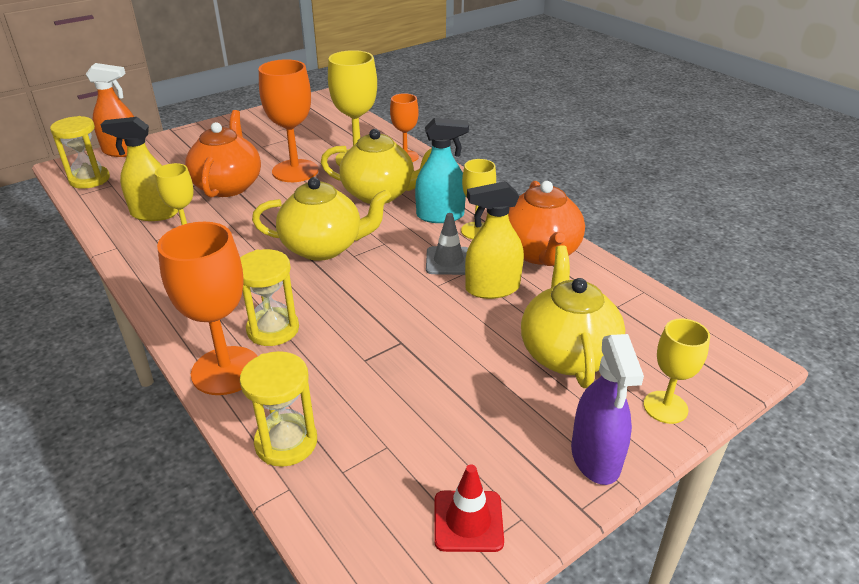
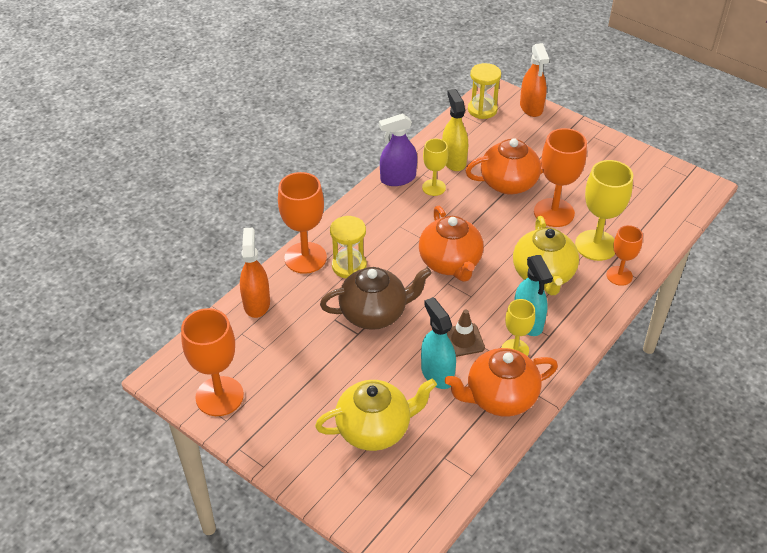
camera: 75 degrees right, 10 degrees up
yellow hourglass [240,351,317,467] -> orange spray bottle [240,228,270,318]
yellow teapot [252,177,391,261] -> orange teapot [419,206,483,282]
grey traffic cone [426,213,468,275] -> brown traffic cone [447,310,485,357]
red traffic cone [434,464,504,552] -> orange goblet [181,308,244,416]
yellow spray bottle [465,181,524,299] -> turquoise spray bottle [421,297,456,389]
purple spray bottle [571,334,644,485] -> purple spray bottle moved to [379,113,417,186]
yellow goblet [643,318,710,424] -> none
none -> brown teapot [320,267,432,330]

